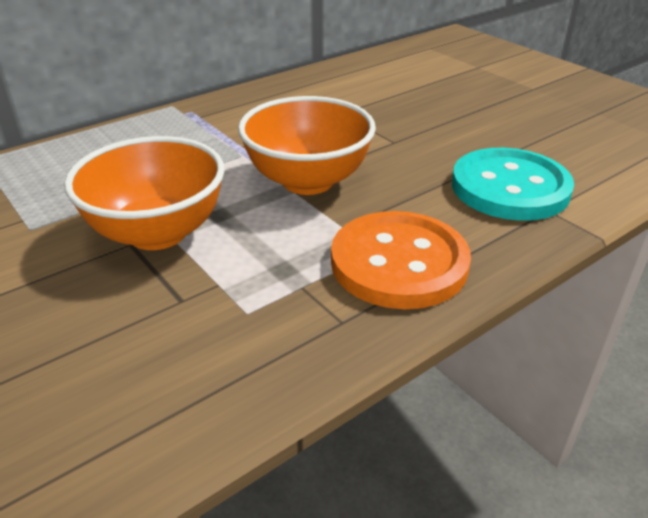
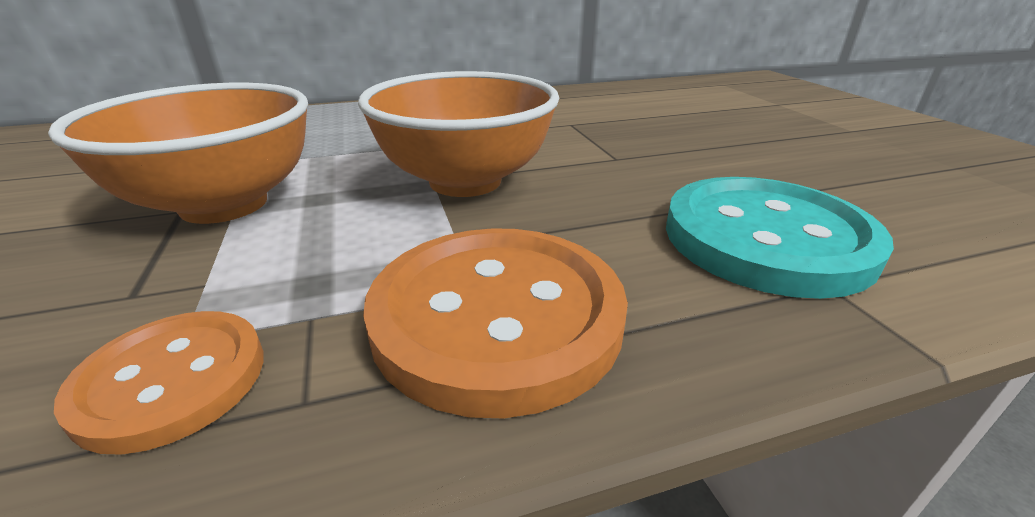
camera: 20 degrees right, 5 degrees down
none -> orange button [54,311,263,455]

